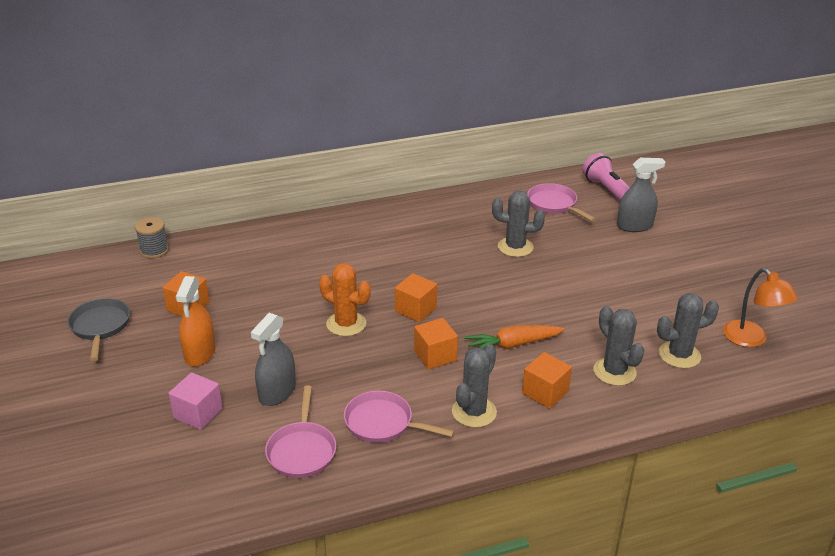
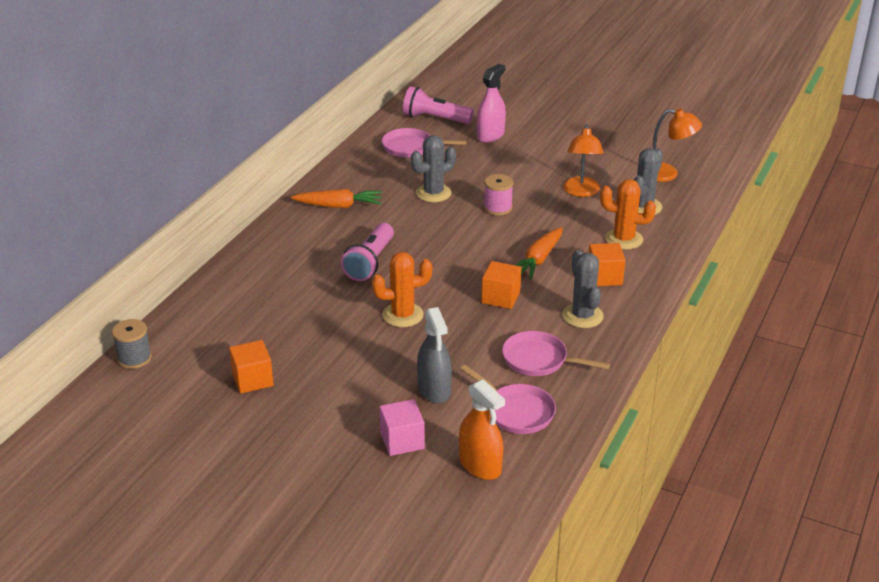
camera: 45 degrees left, 0 degrees up
grey pan [68,298,130,361] -> none
orange spray bottle [176,276,216,367] -> orange spray bottle moved to [459,379,505,480]
pink pan [344,391,455,443] -> pink pan turned 45 degrees clockwise [502,331,610,376]
orange cube [395,273,437,322] -> none
grey cactus [593,306,644,386] -> orange cactus [600,179,656,250]
grey spray bottle [617,158,665,232] -> pink spray bottle [477,64,506,143]
none -> orange carrot [291,189,382,208]
none -> pink flashlight [341,223,394,281]
none -> pink spool [484,174,513,216]
none -> orange lamp [563,124,604,197]

